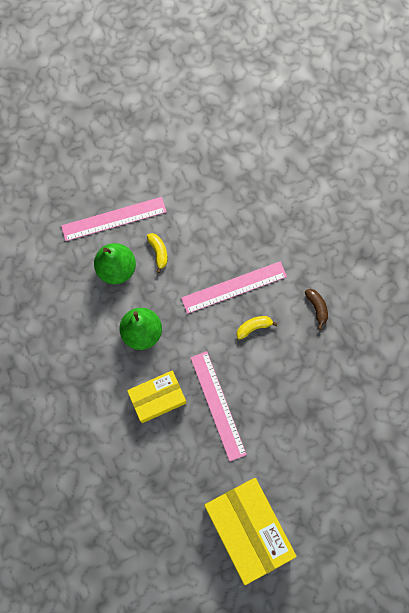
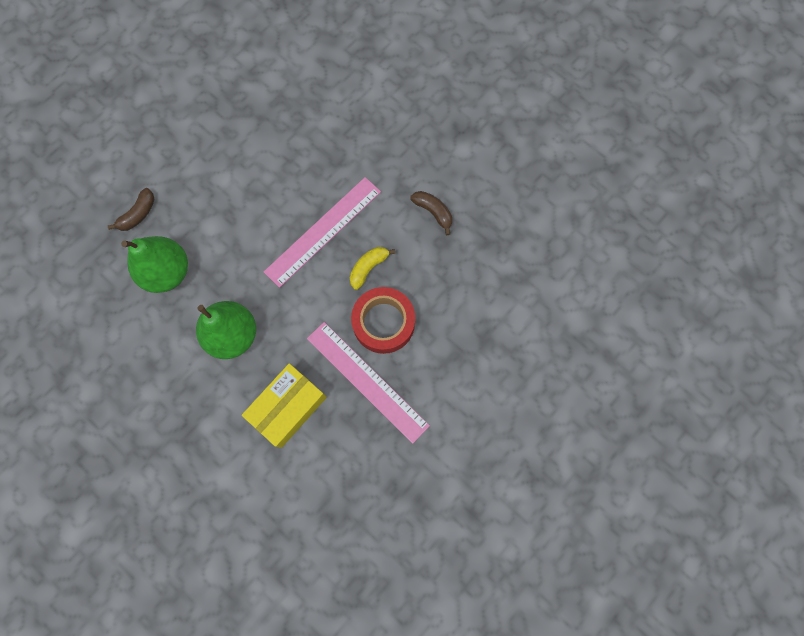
camera: 25 degrees left, 0 degrees up
pink ruler [61,197,167,241] -> brown banana [108,188,154,231]
yellow banana [147,233,167,273] -> none
yellow box [204,478,297,585] -> none
none -> red tape [351,287,415,354]

